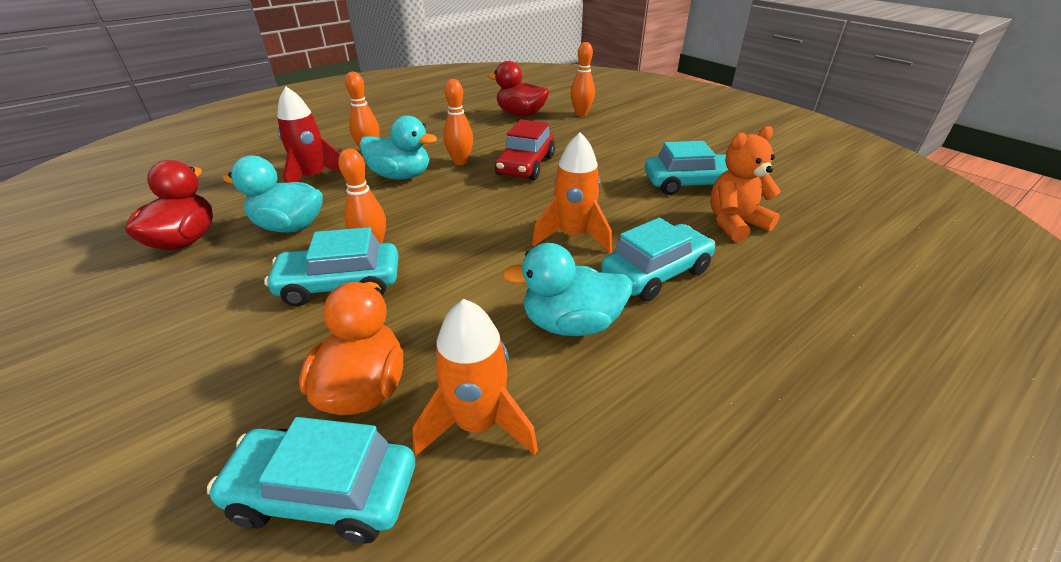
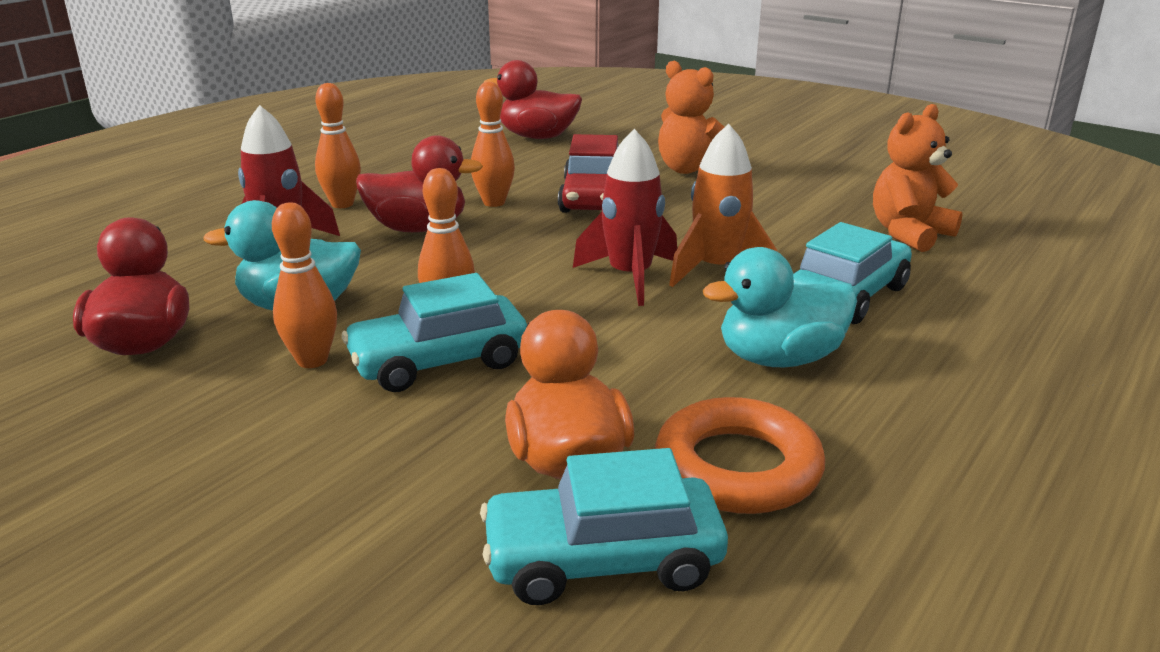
camera: 15 degrees left, 10 degrees down
turquoise duck [359,115,437,180] -> red duck [356,135,483,232]
orange rocket [413,299,538,456] -> orange ring [655,397,825,514]
orange bowling pin [571,42,595,116] -> orange bowling pin moved to [272,202,337,368]
turquoise car [645,141,728,195] -> none
none -> red rocket [573,129,677,306]
none -> orange teddy bear [658,61,724,174]

